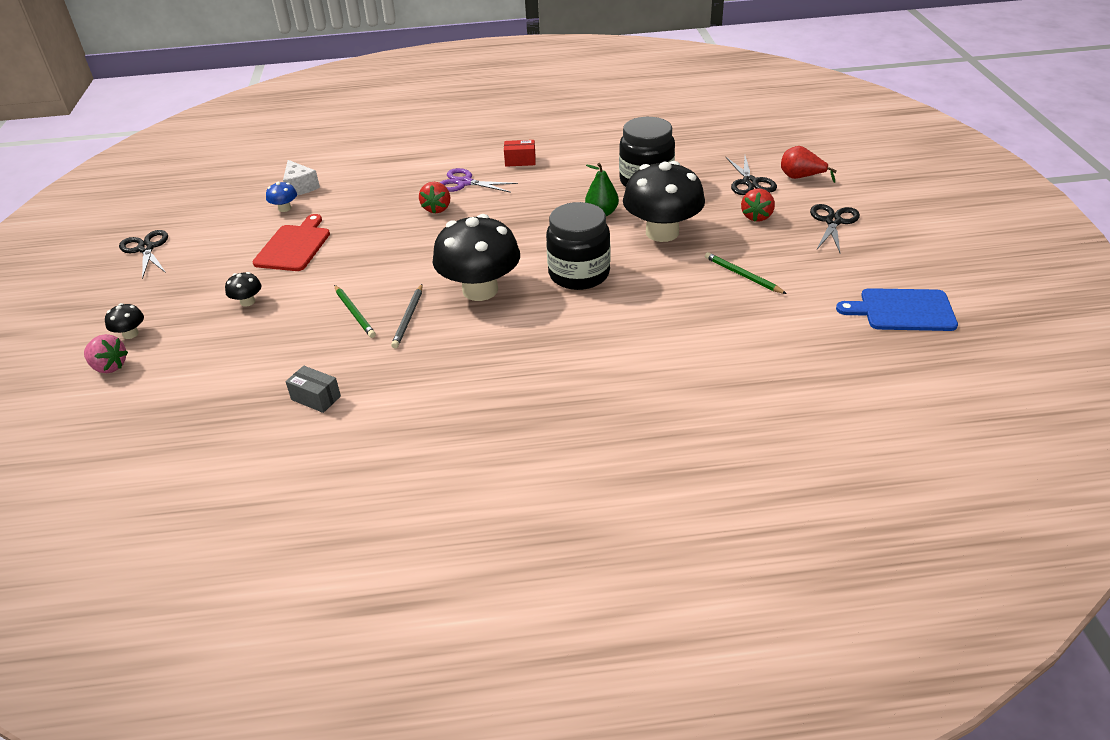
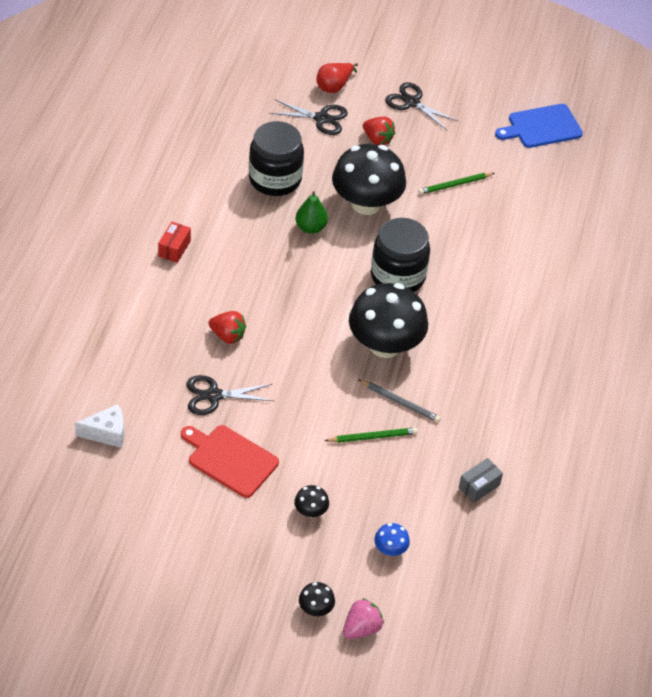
camera: 75 degrees left, 10 degrees up
black scissors [119,230,168,279] -> black scissors moved to [187,375,274,415]
blue mushroom [266,182,297,212] -> blue mushroom moved to [374,523,410,556]
purple scissors [439,168,518,193] -> none
blue cutting board [836,288,958,331] -> blue cutting board turned 45 degrees clockwise [495,104,583,148]

